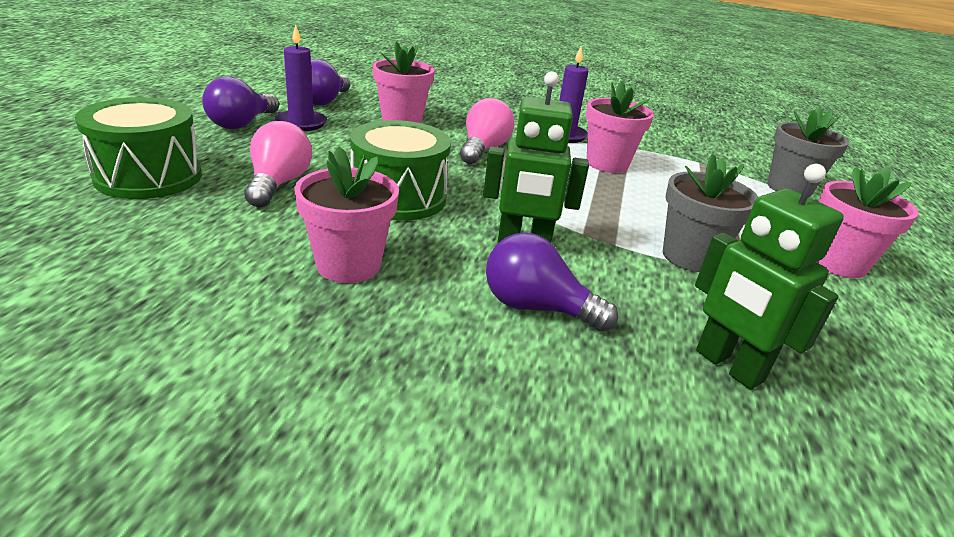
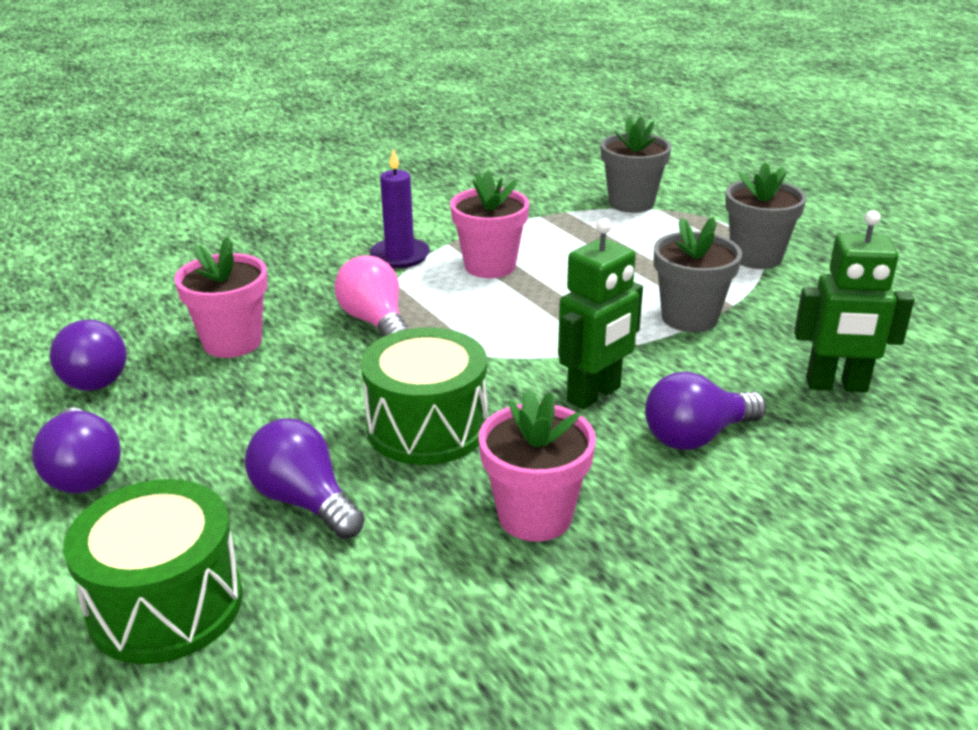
camera: 45 degrees left, 0 degrees up
pink light bulb [245,121,312,207] -> purple light bulb [245,418,365,539]
purple candle [275,24,327,131] -> none
pink flower pot [817,167,919,278] -> grey flower pot [725,162,806,269]

